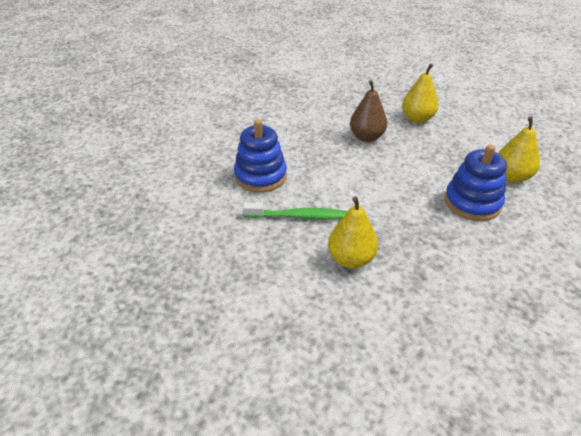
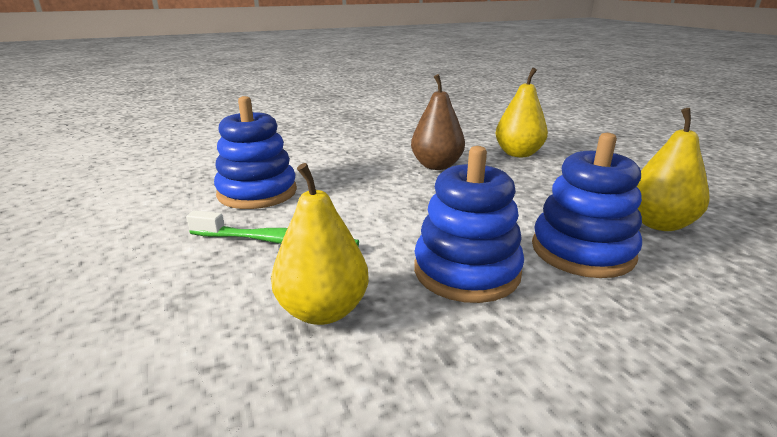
camera: 10 degrees right, 15 degrees down
none -> blue stacking toy [414,146,524,303]

